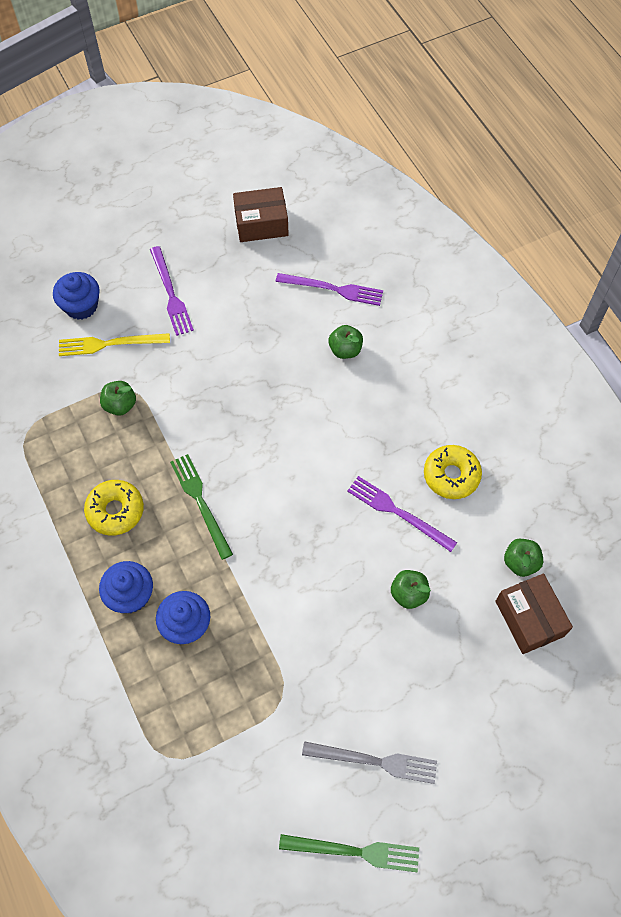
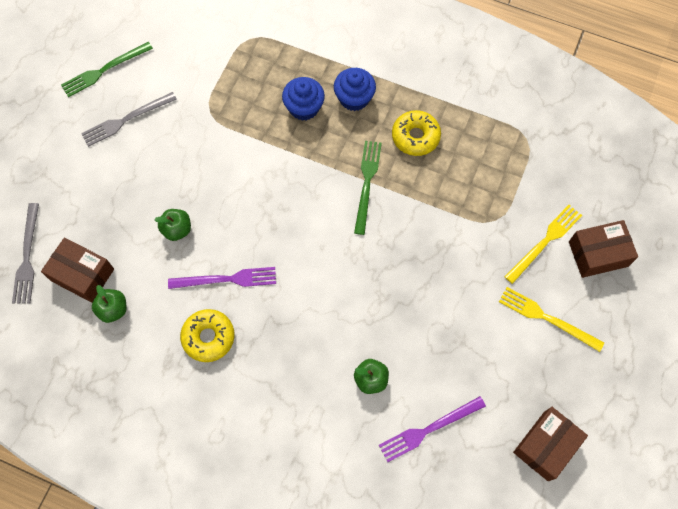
camera: 140 degrees right, 5 degrees up
blue cupcake [53,272,100,320] -> brown box [569,220,638,278]
green apple [100,381,136,416] -> none
purple fork [150,246,194,336] -> yellow fork [499,287,604,352]
green fork [170,454,233,560] -> green fork turned 105 degrees counterclockwise [354,141,382,235]
none -> grey fork [12,203,39,304]

